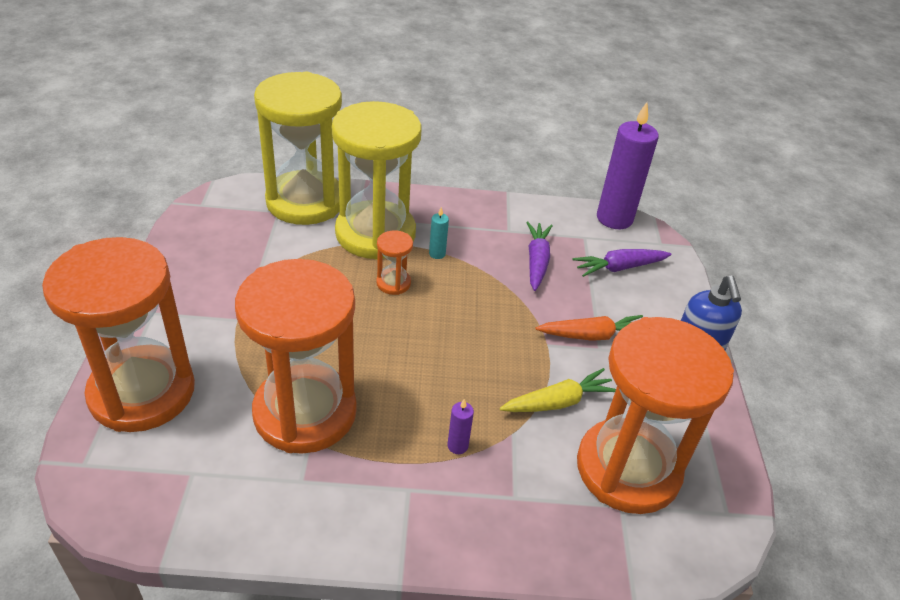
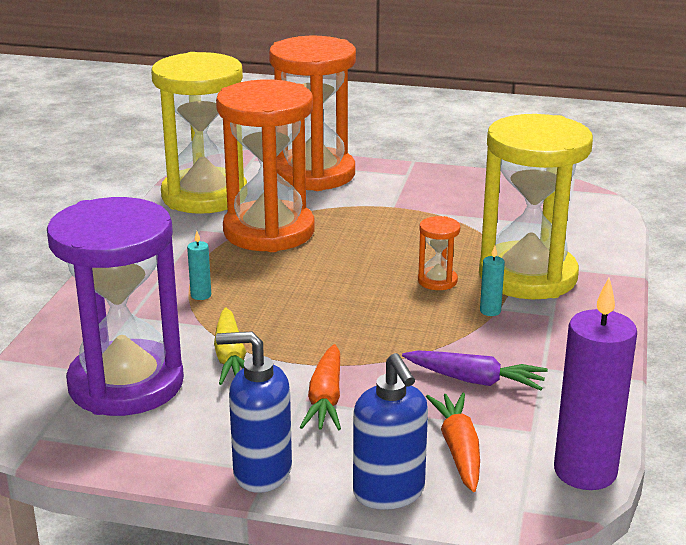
camera: 105 degrees right, 15 degrees down
yellow hourglass [254,72,342,225] -> yellow hourglass moved to [151,52,247,214]
purple candle [447,399,474,454] -> turquoise candle [187,231,211,300]
purple carrot [573,249,672,277] -> orange carrot [426,393,480,492]
orange hourglass [577,317,734,514] -> purple hourglass [47,197,184,416]
none -> blue soap dispenser [353,353,428,510]

